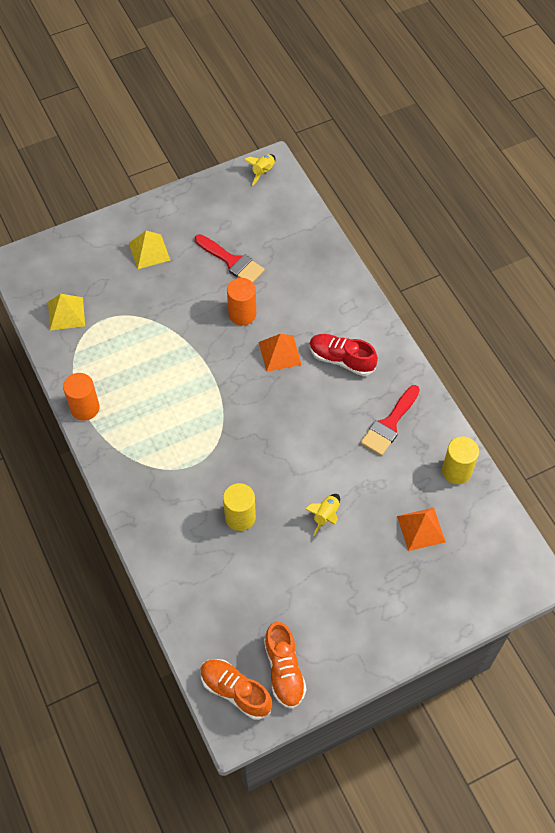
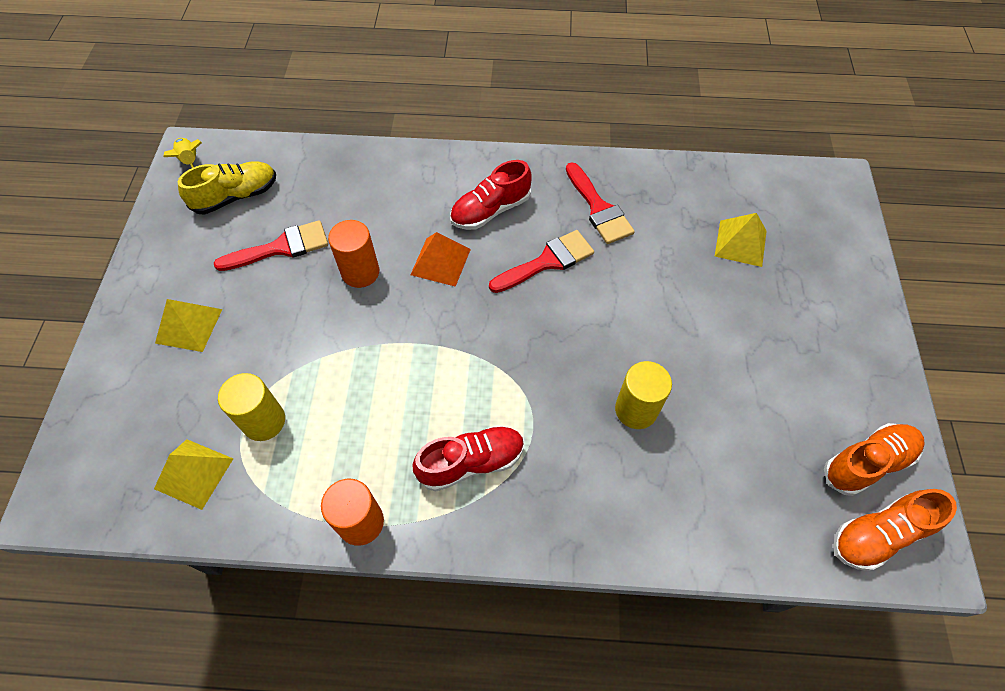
camera: 60 degrees left, 0 degrees up
orange shoe [264,622,306,709] -> orange shoe turned 45 degrees counterclockwise [824,423,925,496]
yellow rocket [305,494,340,536] -> none
orange pyramid [397,508,446,551] -> yellow pyramid [715,213,767,267]
yellow cylinder [442,436,479,484] -> yellow cylinder moved to [218,373,285,441]
none -> yellow shoe [177,161,276,215]
none -> red shoe [412,425,524,491]
none -> red brush [489,230,594,293]

